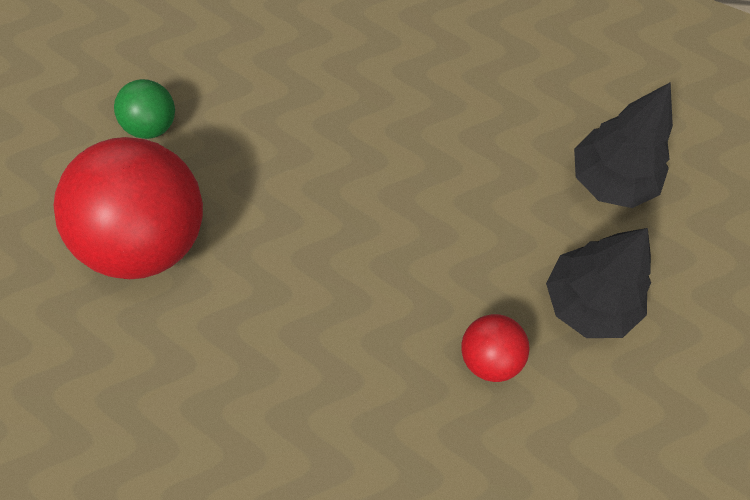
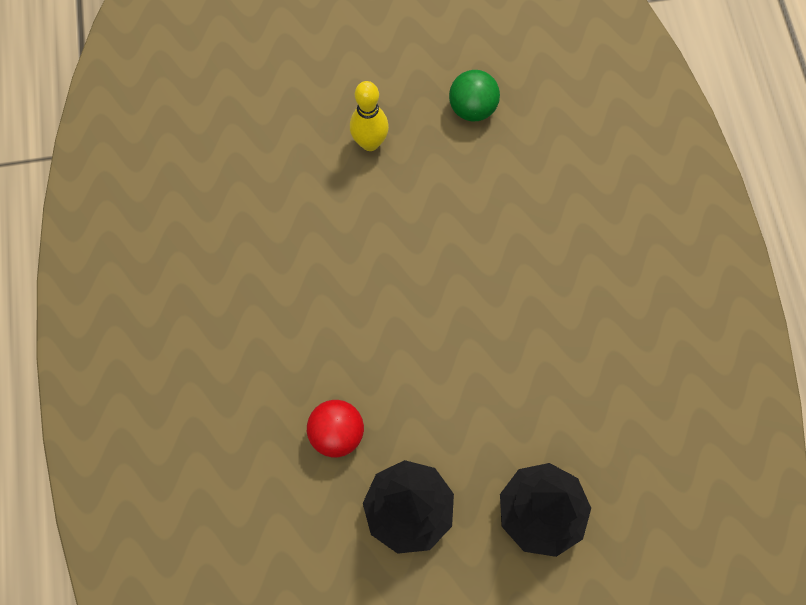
camera: 75 degrees right, 5 degrees up
red ball [53,137,203,279] -> yellow bowling pin [350,81,389,151]

